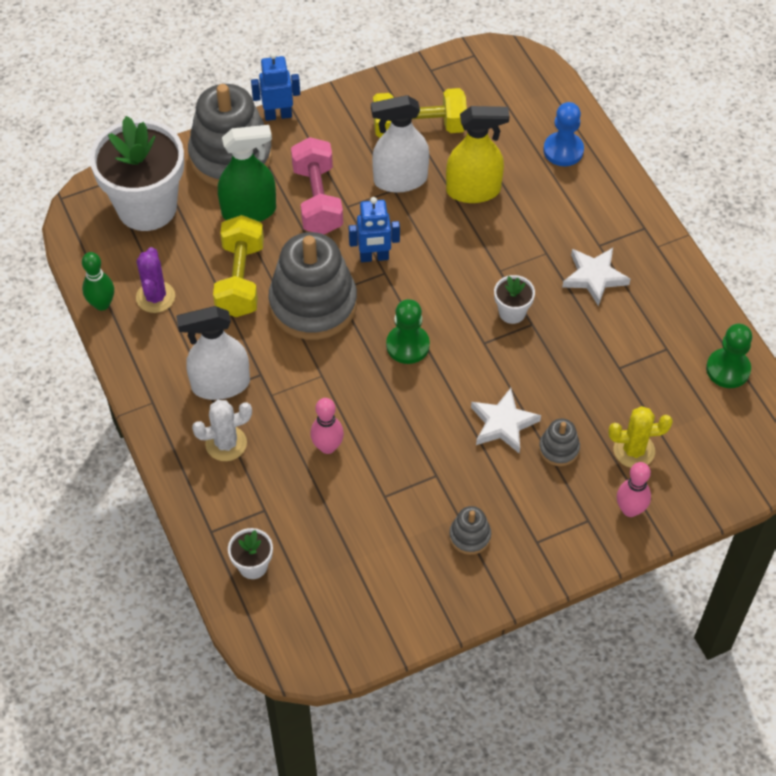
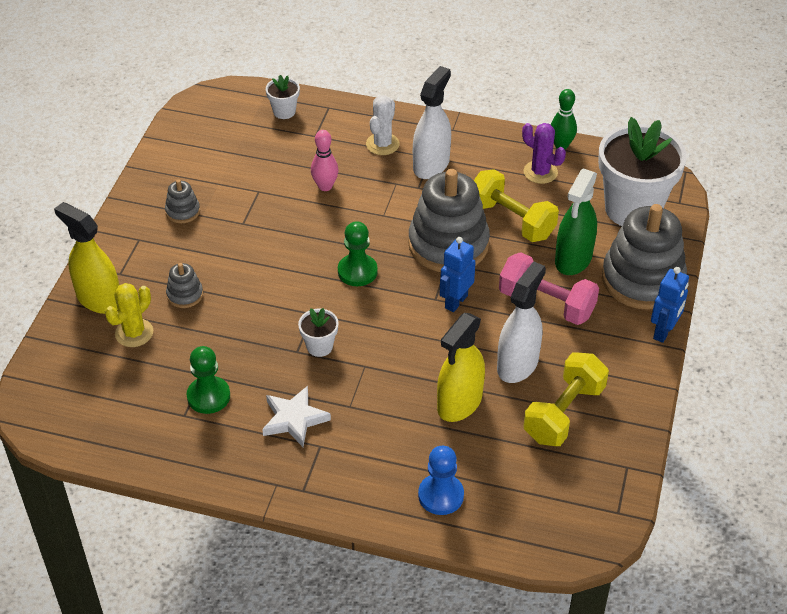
camera: 130 degrees right, 10 degrees down
white star [471,388,541,453] -> none
pink bowling pin [617,462,651,517] -> yellow spray bottle [54,202,119,314]
green pawn [706,324,752,388] -> green pawn moved to [187,346,230,414]

